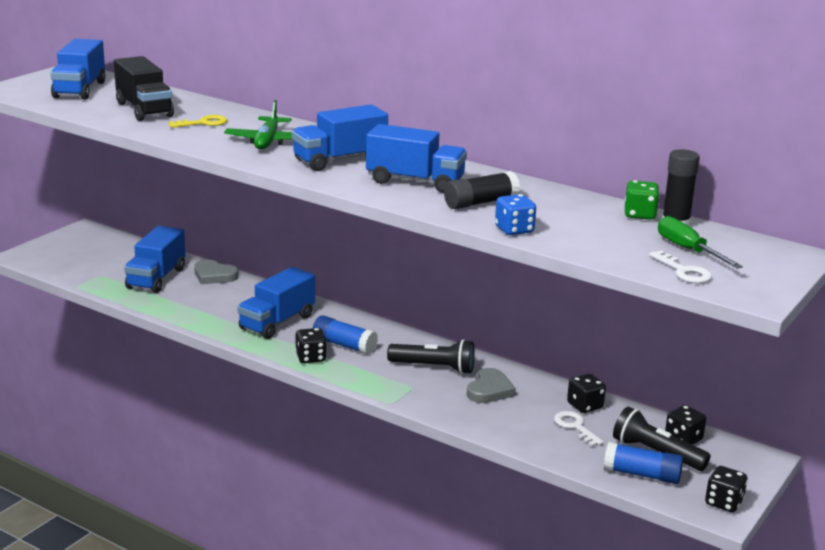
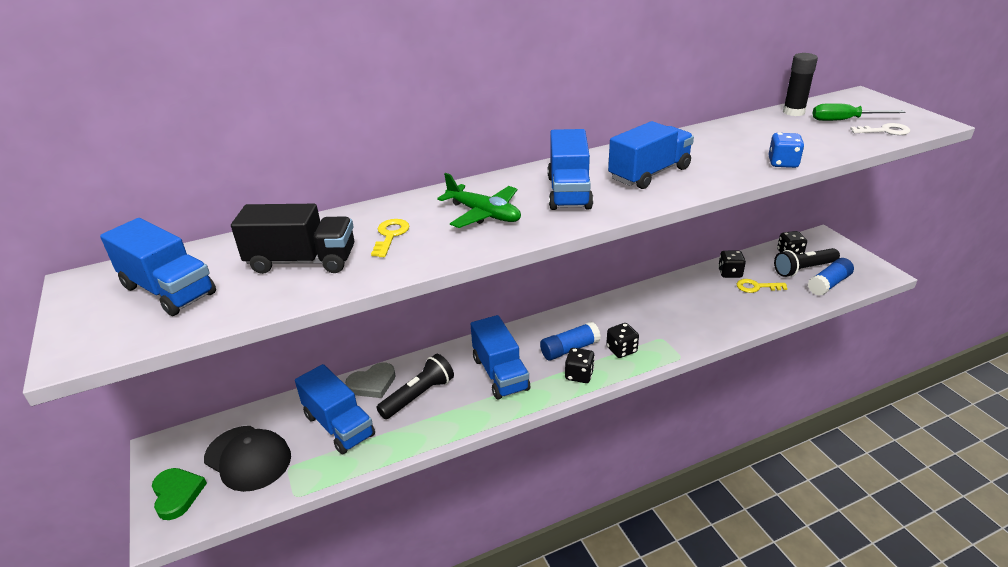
camera: 55 degrees left, 10 degrees up
black flashlight [387,339,475,374] -> black flashlight moved to [376,354,454,419]
black glue stick [444,171,520,209] -> none
grey heart [467,368,516,403] -> none
white key [554,411,604,447] -> yellow key [737,279,787,293]
green dice [625,180,660,220] -> none
black dice [705,466,747,512] -> black dice moved to [606,323,639,358]
none -> green heart [152,468,207,520]
none -> black cap [204,426,291,492]

